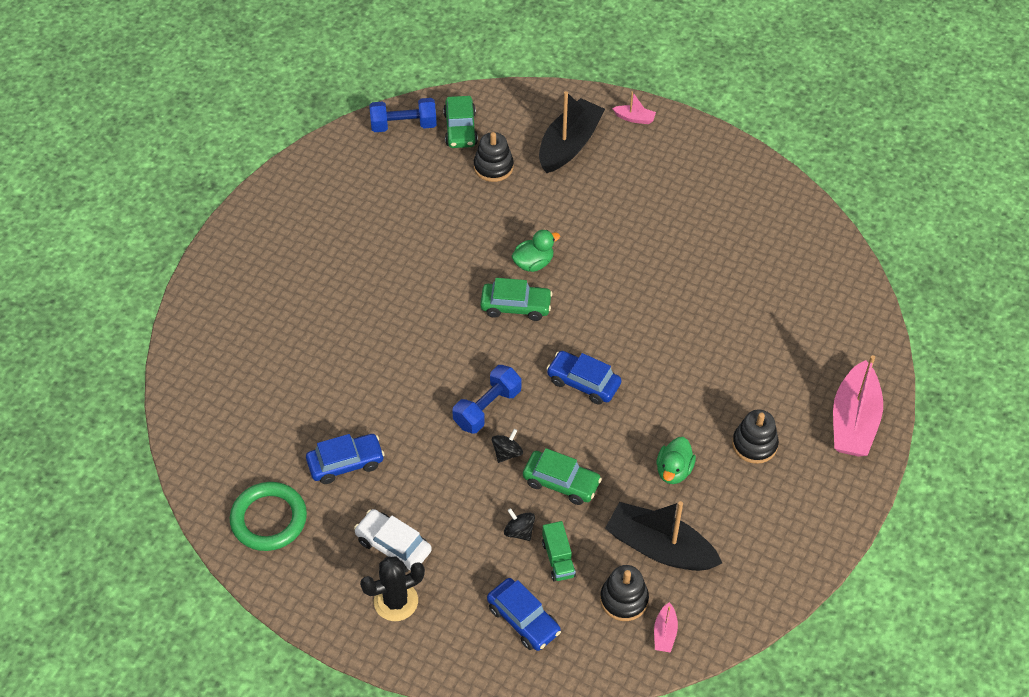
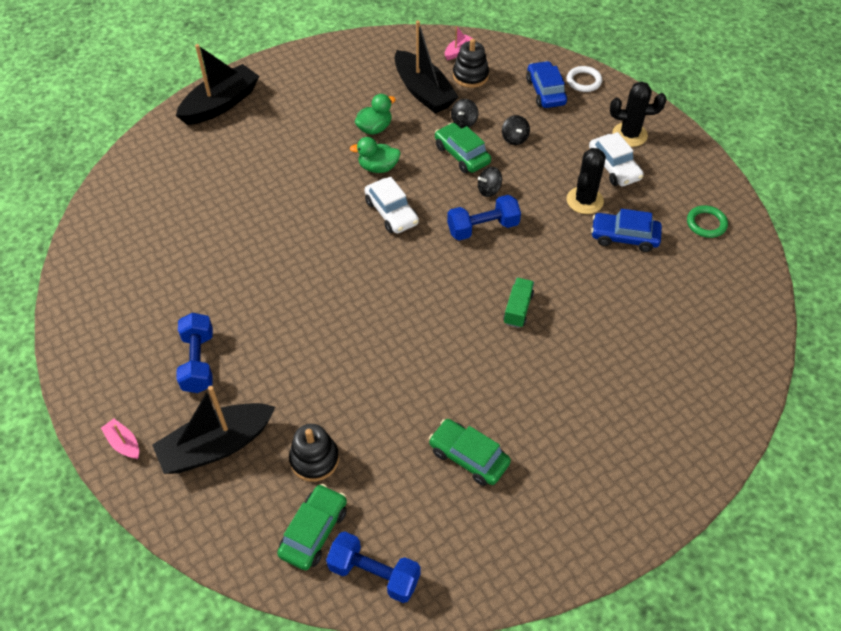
camera: 150 degrees left, 0 degrees up
green ring [230,482,307,551] -> green ring [687,205,728,238], size x0.60
green car [480,278,553,321] -> green car moved to [429,419,511,486]
green duck [512,230,560,272] -> green duck moved to [350,137,401,173]
green truck [542,521,576,582] -> green truck moved to [503,278,534,328]
blue car [546,351,621,405] -> white car [365,177,419,233]
black stacking toy [732,409,779,464] -> none
pink boat [833,355,883,457] -> black boat [176,44,260,125]
none -> blue dumbbell [176,313,213,393]
none -> black spinning top [451,99,478,128]
none -> white ring [567,66,602,92]
none -> black cactus [567,148,606,214]

